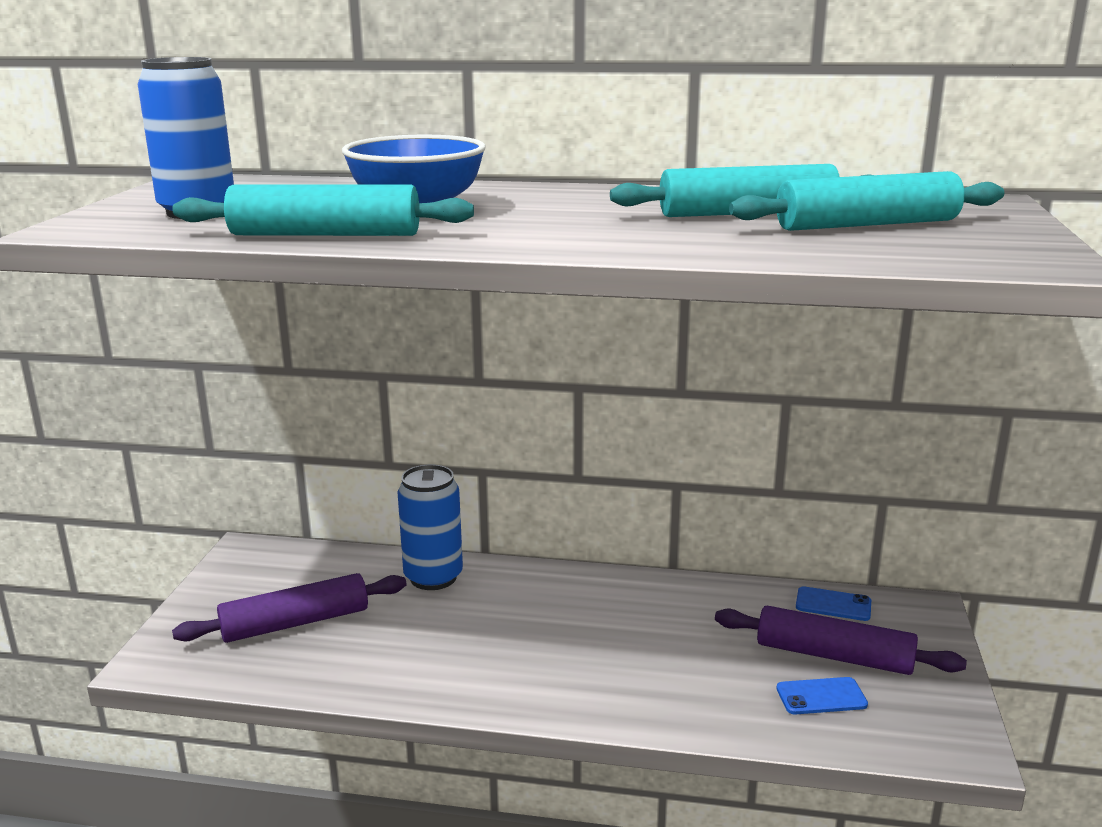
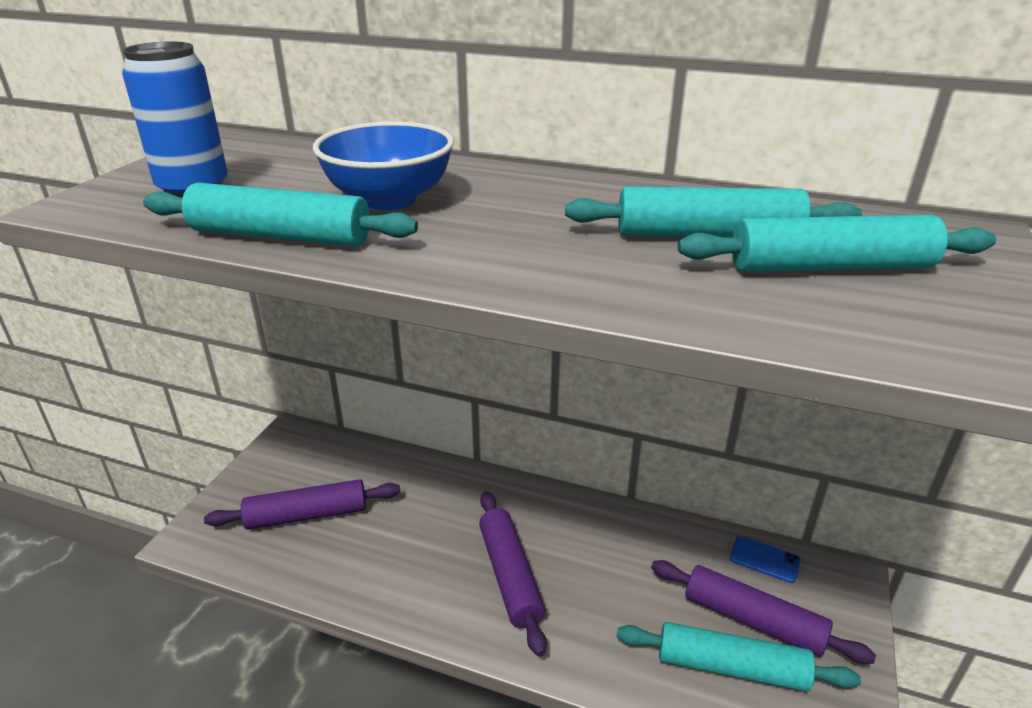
camera: 10 degrees right, 10 degrees up
blue can [398,464,463,590] -> none
blue phone [777,677,868,715] -> turquoise rolling pin [617,622,861,692]
none -> purple rolling pin [479,491,547,657]

